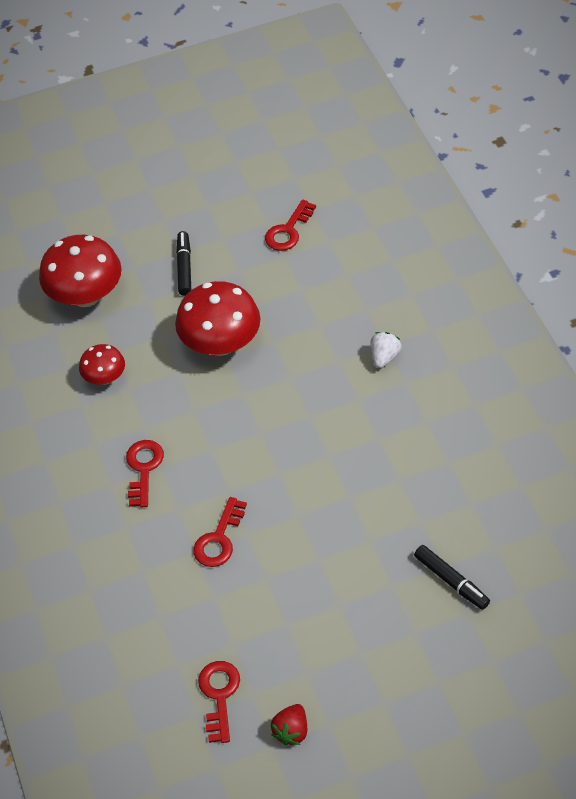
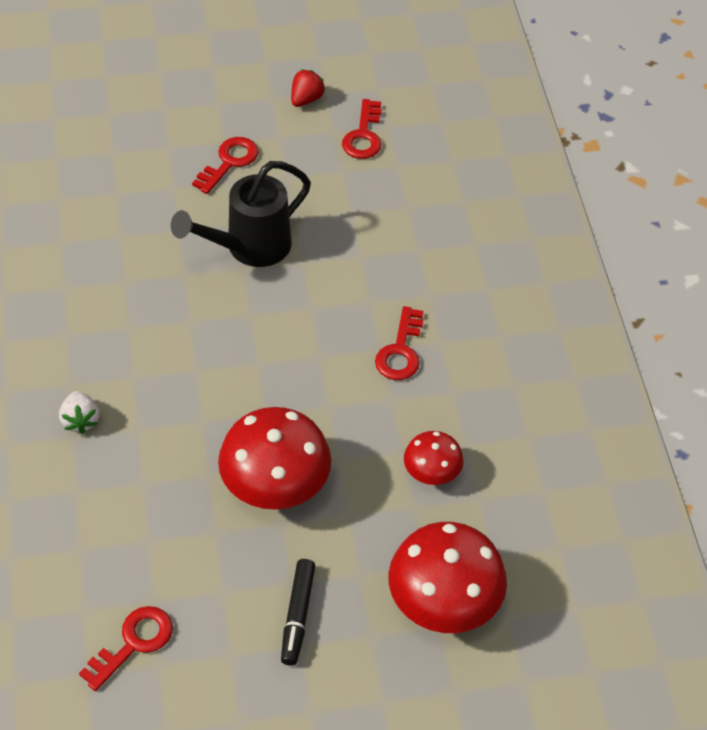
camera: 175 degrees left, 0 degrees up
red key [193,497,247,567] -> red key moved to [192,137,259,194]
white strawberry [370,332,402,368] -> white strawberry turned 45 degrees counterclockwise [59,391,100,434]
black marker [414,545,490,610] -> none
none -> black watering can [171,161,311,267]

